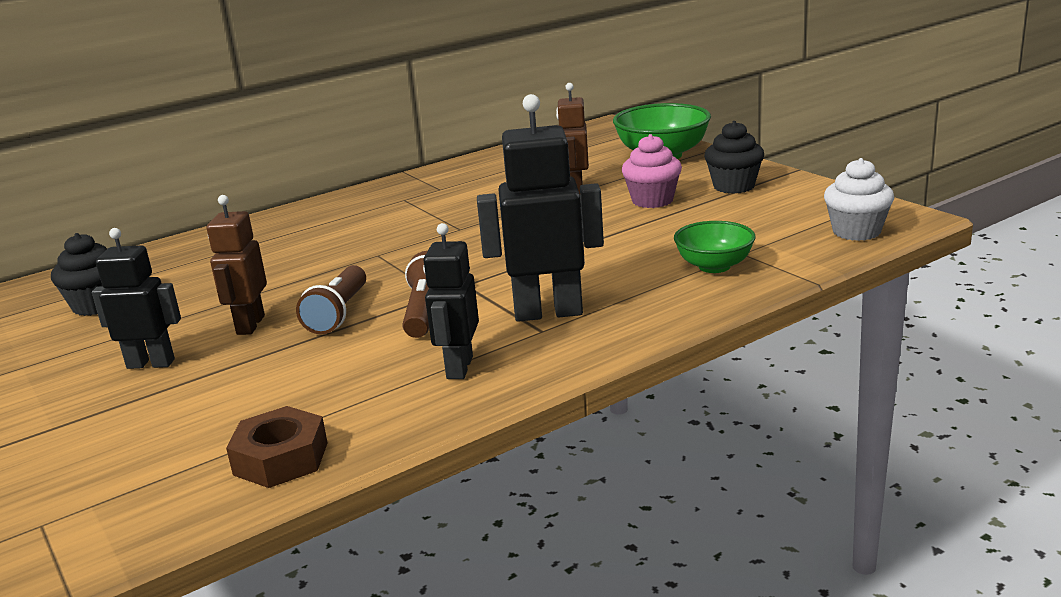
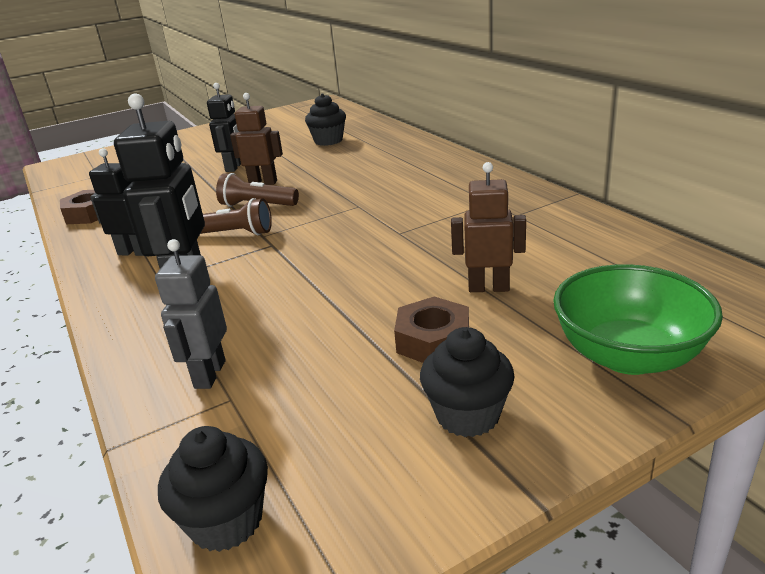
camera: 95 degrees right, 5 degrees up
pink cupcake [622,134,682,208] -> brown nut [394,297,469,363]
green bowl [674,221,756,273] -> grey robot [155,239,227,389]
white cupcake [824,158,894,241] -> black cupcake [158,426,268,552]

